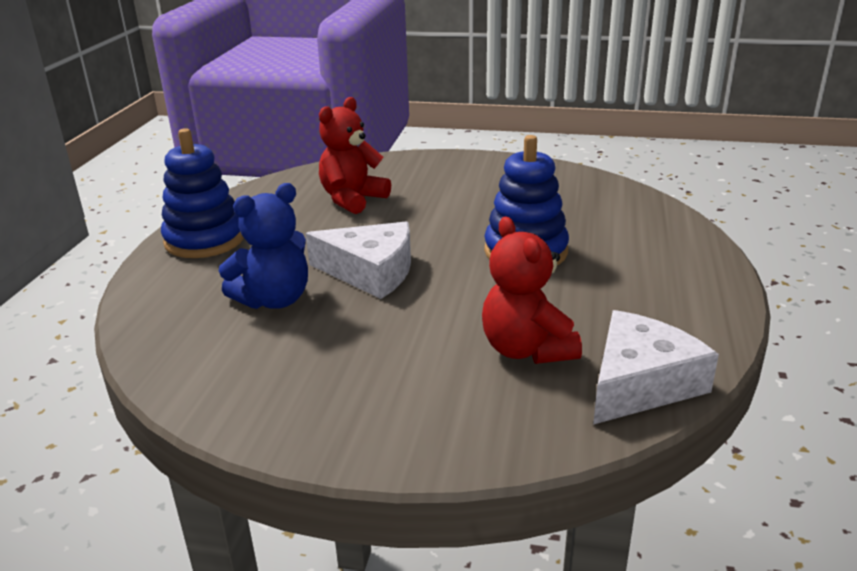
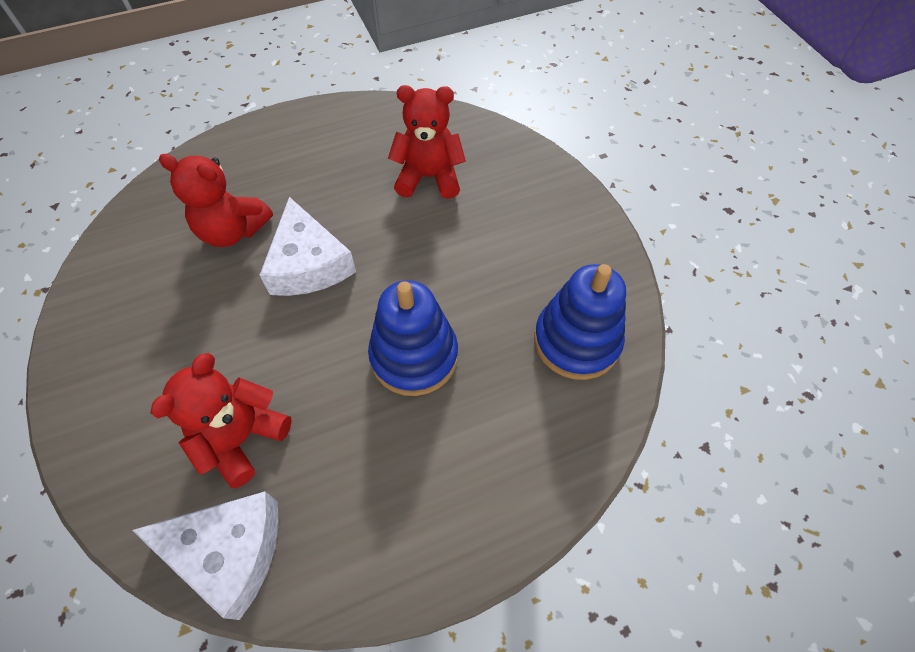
camera: 55 degrees right, 30 degrees up
blue stacking toy [161,128,244,258] -> blue stacking toy moved to [534,264,626,380]
blue teddy bear [219,183,308,309] -> red teddy bear [159,154,273,247]

